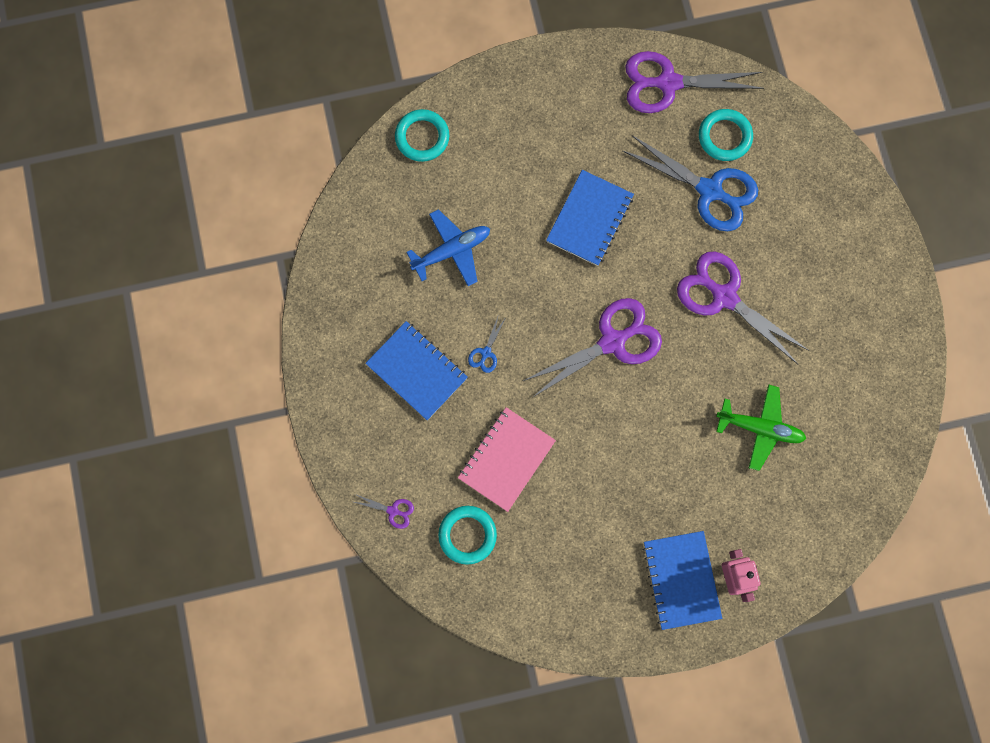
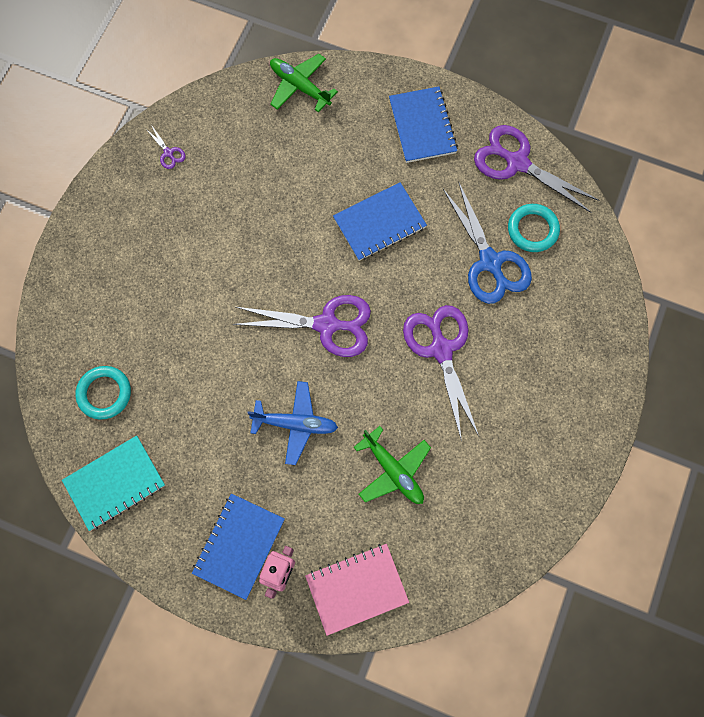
camera: 35 degrees right, 5 degrees down
purple scissors [354,494,414,529] -> purple scissors moved to [145,126,186,169]
blue notebook [365,321,468,420] -> blue notebook moved to [389,86,458,163]
turquoise ring [395,109,449,162] -> green plane [270,54,338,112]
blue plane [406,209,490,286] -> blue plane moved to [248,381,338,465]
pink notebook [458,407,556,512] -> pink notebook moved to [305,544,409,636]
blue scissors [468,314,506,373] -> none
none -> turquoise notebook [62,436,165,531]

